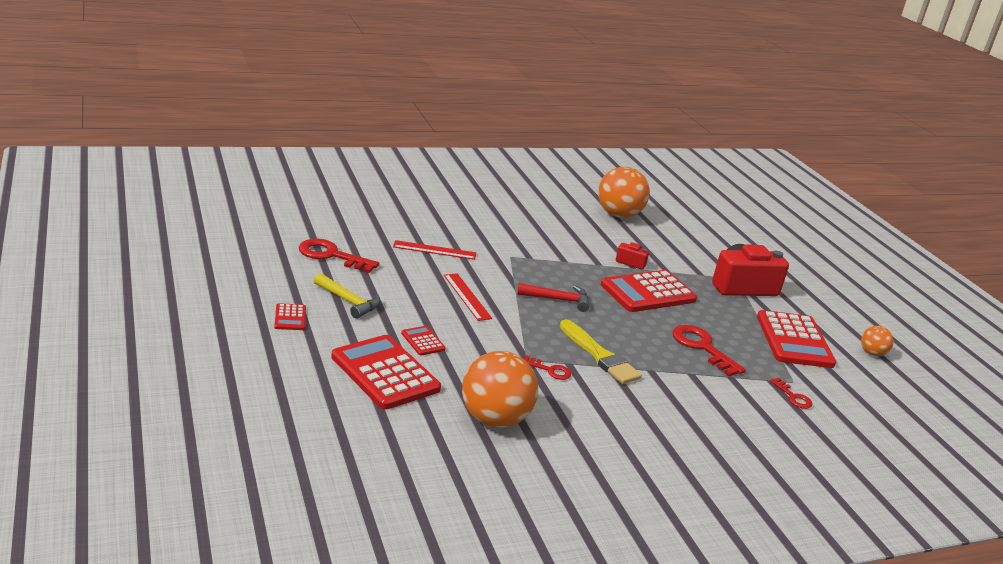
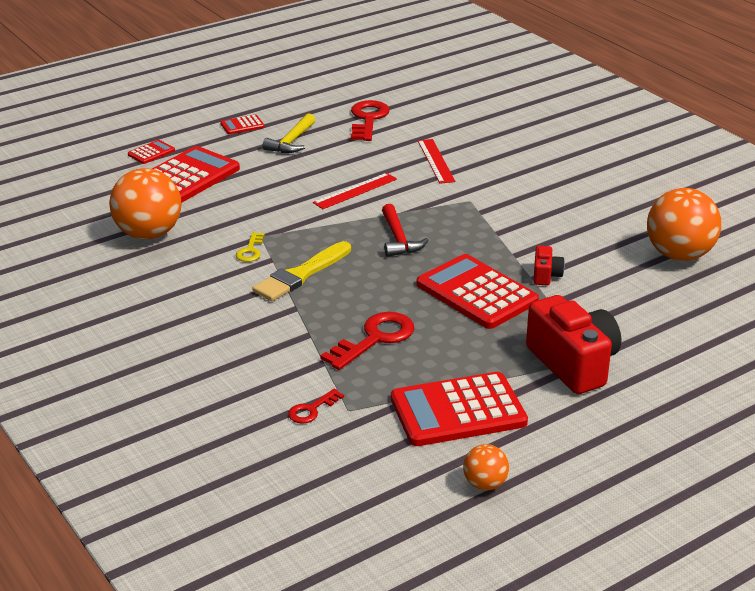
camera: 80 degrees right, 5 degrees up
red calculator [401,326,446,355] -> red calculator moved to [128,140,175,164]
red key [524,355,571,380] -> yellow key [236,232,264,262]

